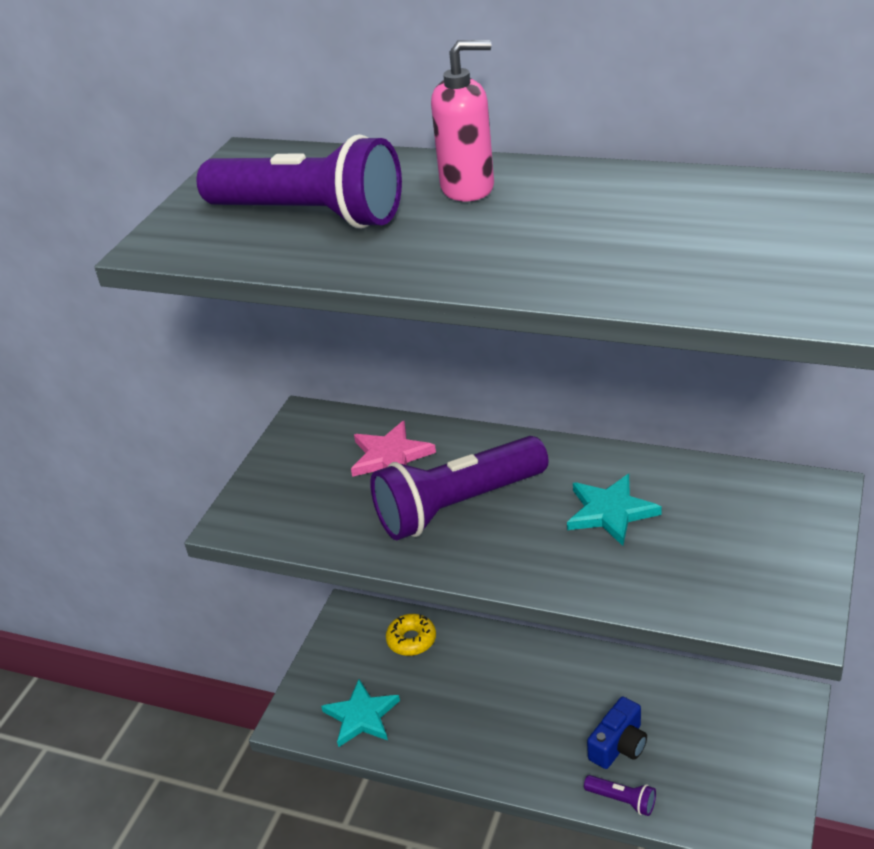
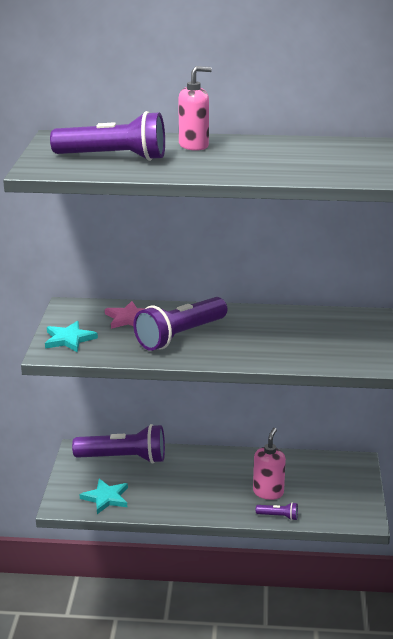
camera: 20 degrees left, 10 degrees down
yellow donut [386,614,436,656] -> purple flashlight [72,424,165,464]
turquoise star [567,474,662,546] -> turquoise star moved to [45,321,98,352]
blue camera [587,697,647,769] -> pink soap dispenser [253,428,286,500]

